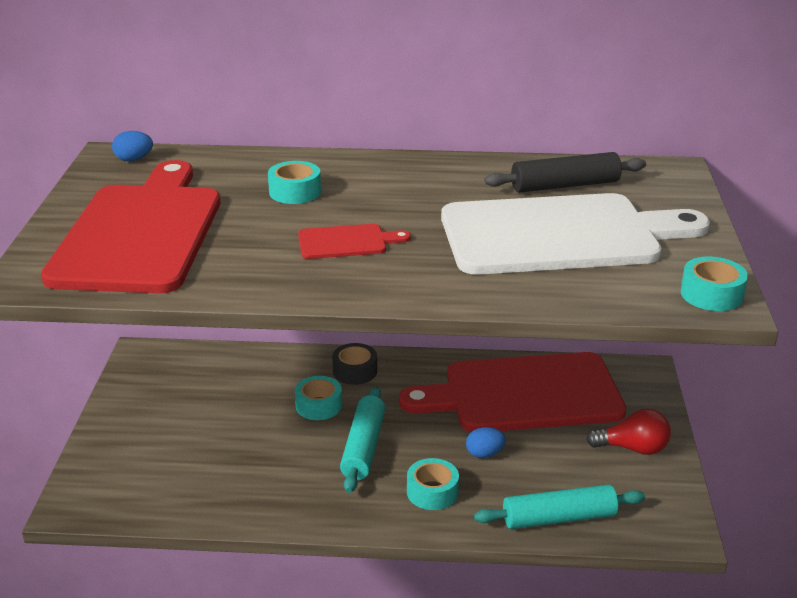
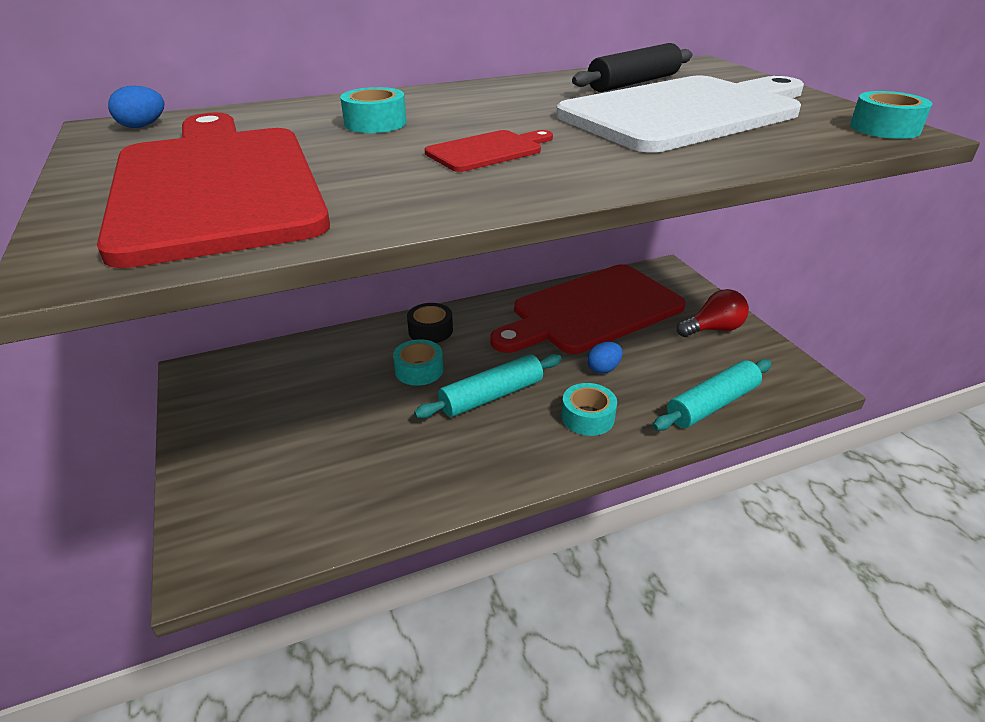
camera: 25 degrees left, 5 degrees up
turquoise rolling pin [340,386,385,493] -> turquoise rolling pin turned 75 degrees clockwise [414,354,562,418]

